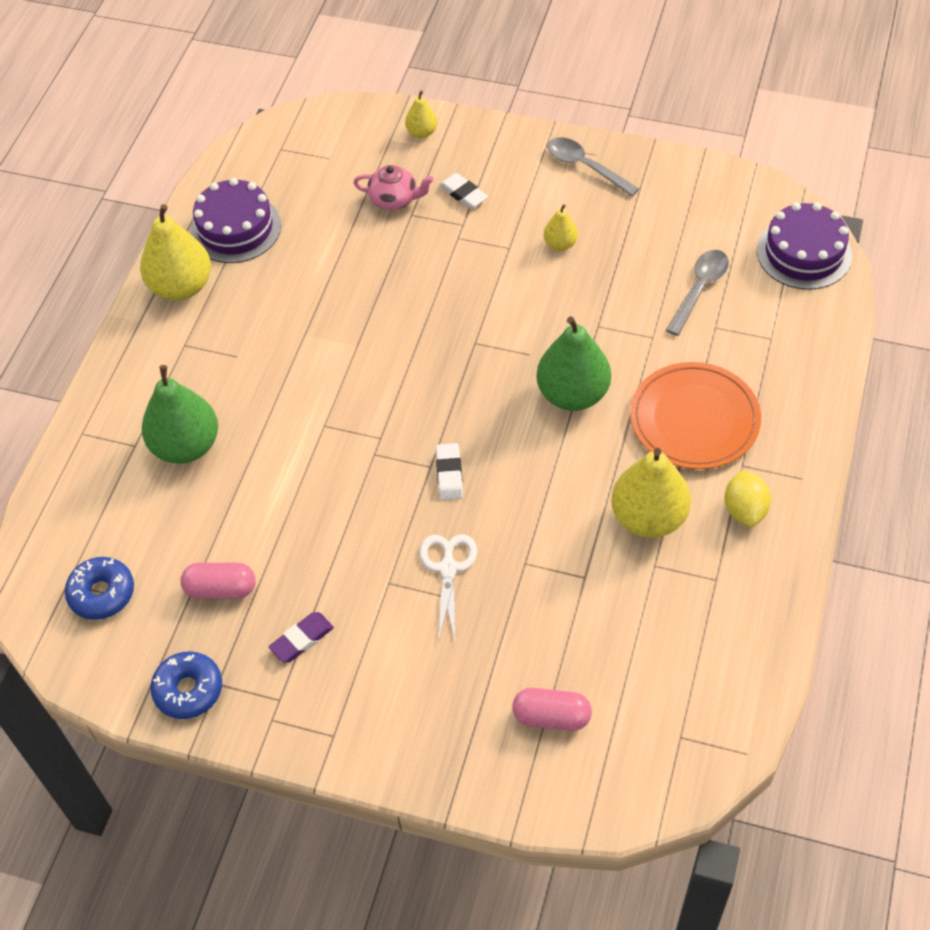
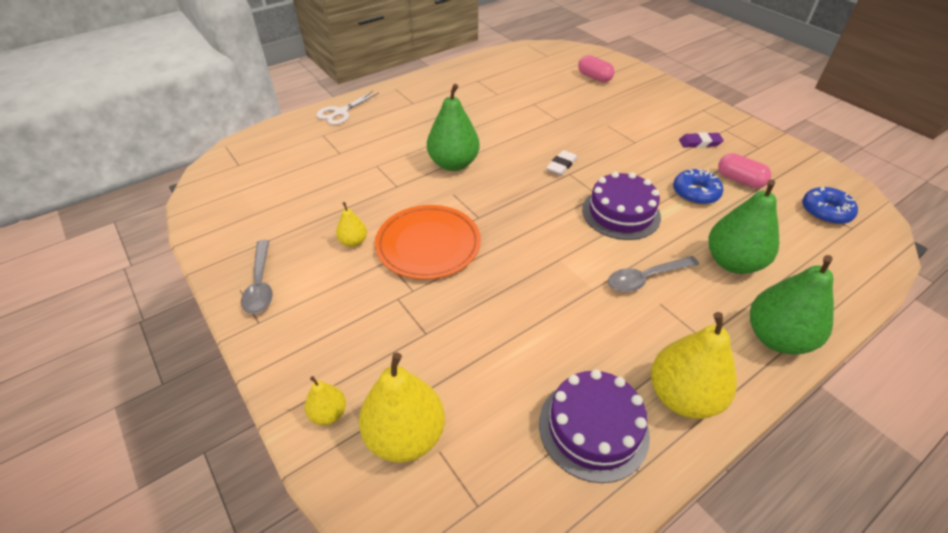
camera: 145 degrees left, 10 degrees down
blue donut [150,651,222,719] -> blue donut moved to [673,169,723,205]
pink teapot [353,165,434,210] -> none
white scissors [419,534,477,640] -> white scissors moved to [316,91,379,125]
white eraser [439,173,488,209] -> none
yellow pear [611,448,691,538] -> yellow pear moved to [359,353,445,463]
orange plate [630,362,761,469] -> orange plate moved to [375,205,481,279]
grey spoon [666,250,729,336] -> grey spoon moved to [608,256,699,292]
yellow lemon [724,470,771,527] -> none
purple cake [757,202,852,290] -> purple cake moved to [582,171,661,240]
none -> green pear [750,255,834,354]

